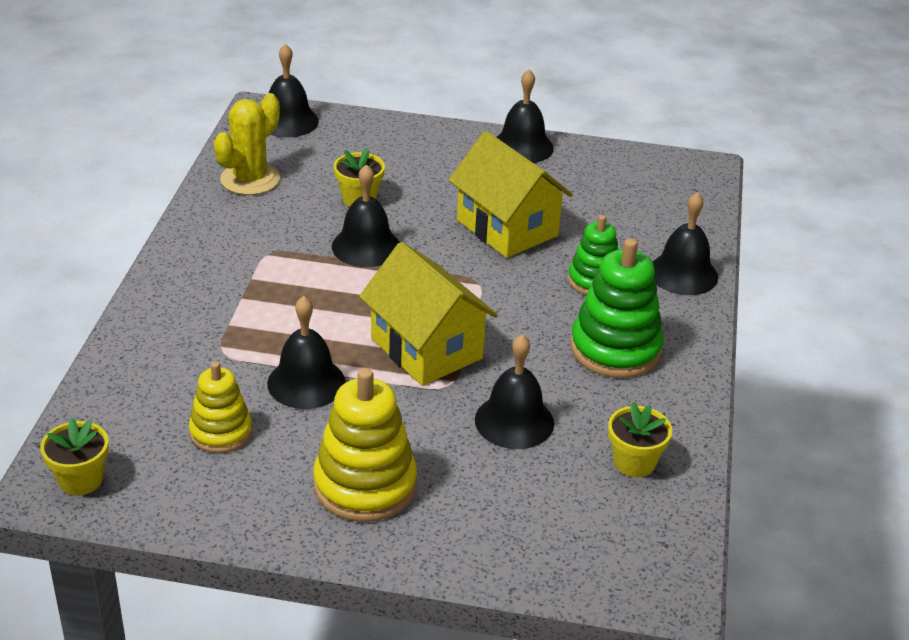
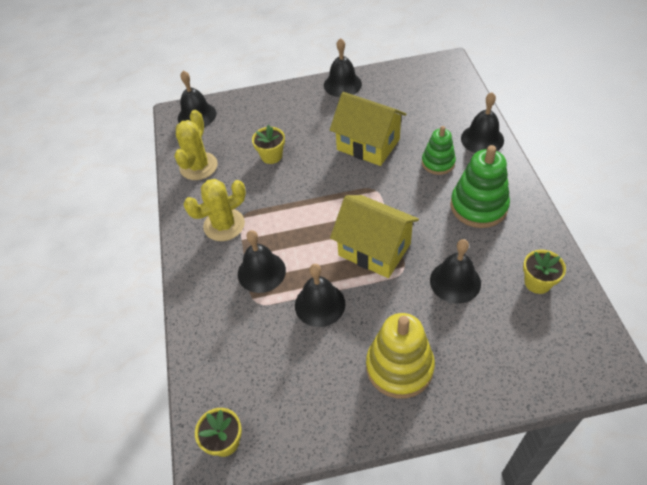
camera: 15 degrees left, 15 degrees up
yellow stacking toy [189,361,252,453] -> none
black bell [332,164,400,267] -> black bell moved to [238,230,286,293]
none -> yellow cactus [184,179,246,241]

